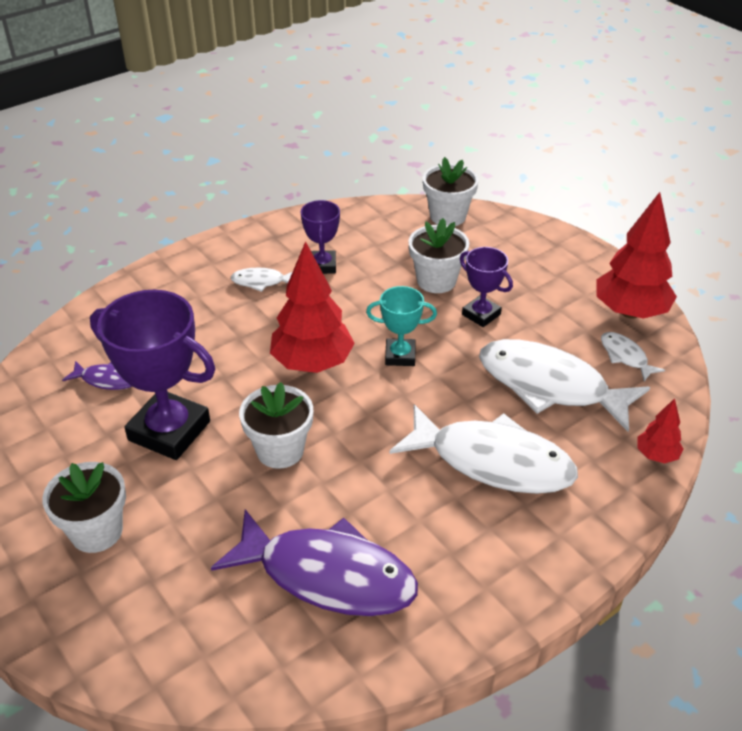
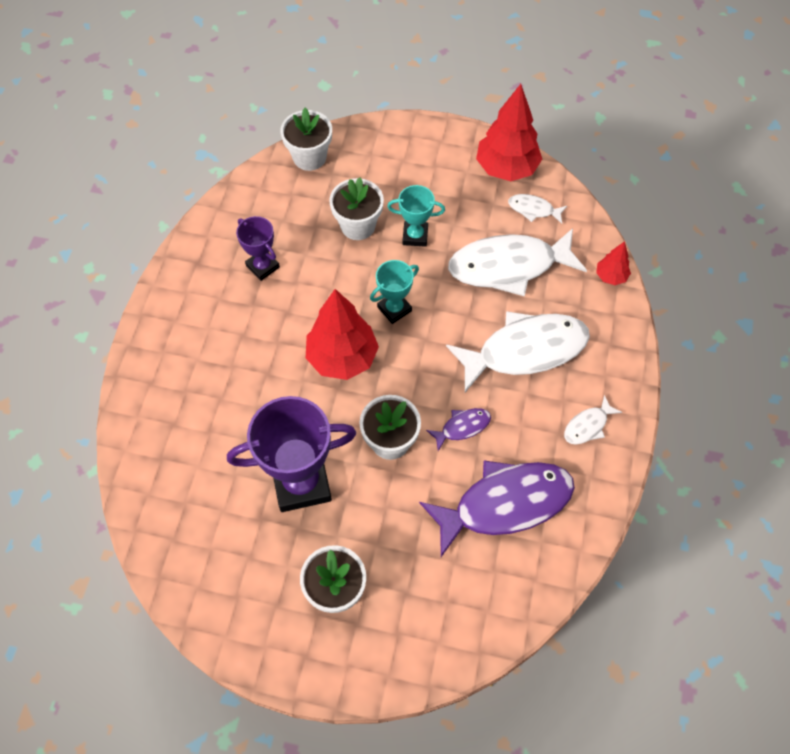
camera: 40 degrees left, 20 degrees up
purple fish [62,361,132,390] -> purple fish moved to [426,408,491,451]
white fish [231,267,292,292] -> white fish moved to [564,395,622,444]
purple trophy [460,247,513,327] -> turquoise trophy [387,185,445,247]

